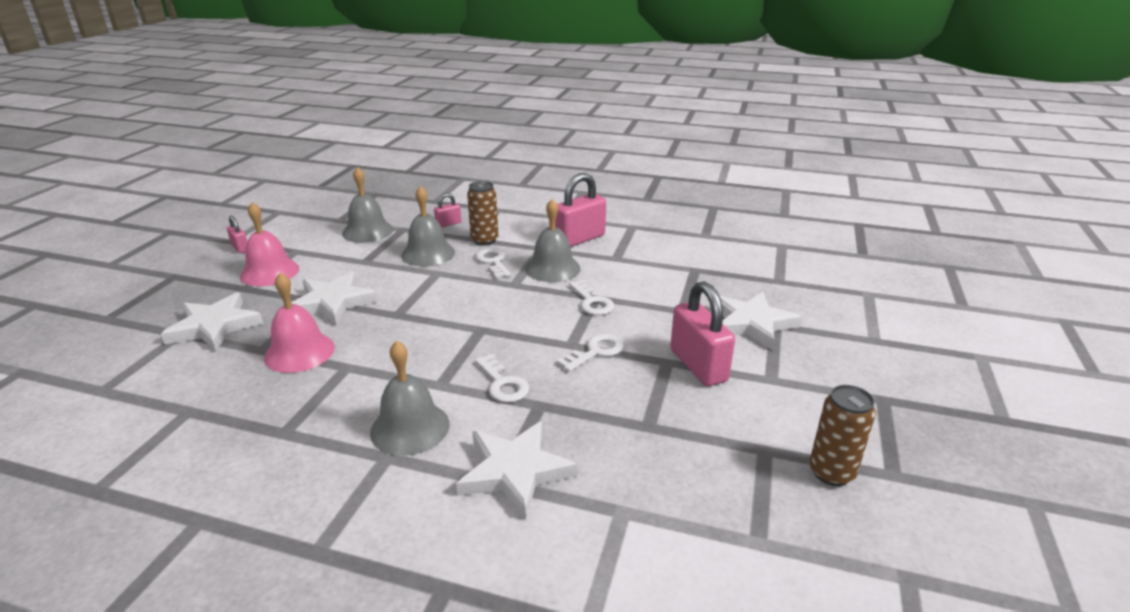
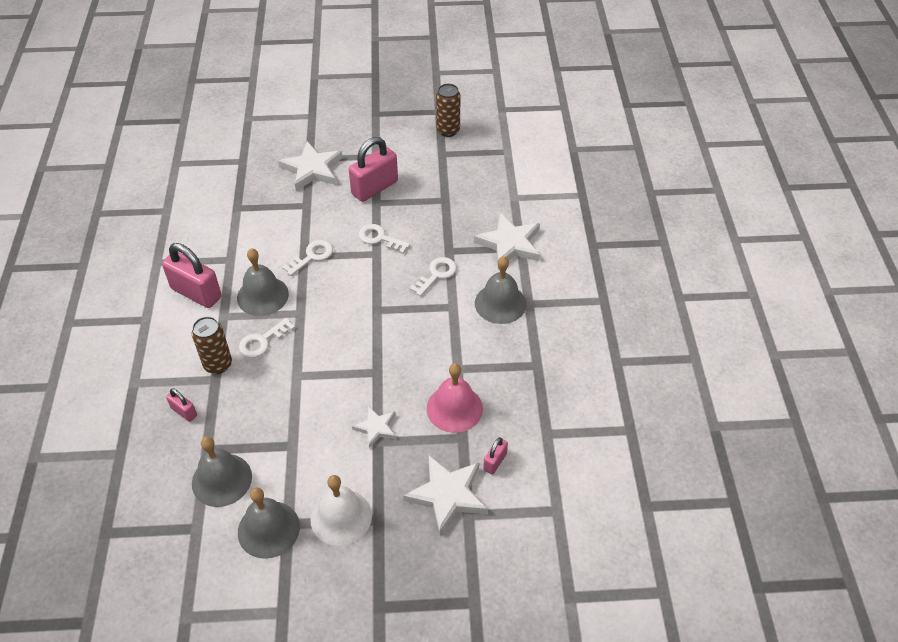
camera: 110 degrees left, 20 degrees up
pink padlock [227,216,247,253] -> pink padlock moved to [483,437,508,475]
pink bell [240,202,299,286] -> white bell [310,475,372,546]
white star [291,271,378,325] -> white star [352,406,396,448], size x0.57
grey bell [401,186,455,266] -> grey bell moved to [238,487,300,559]

